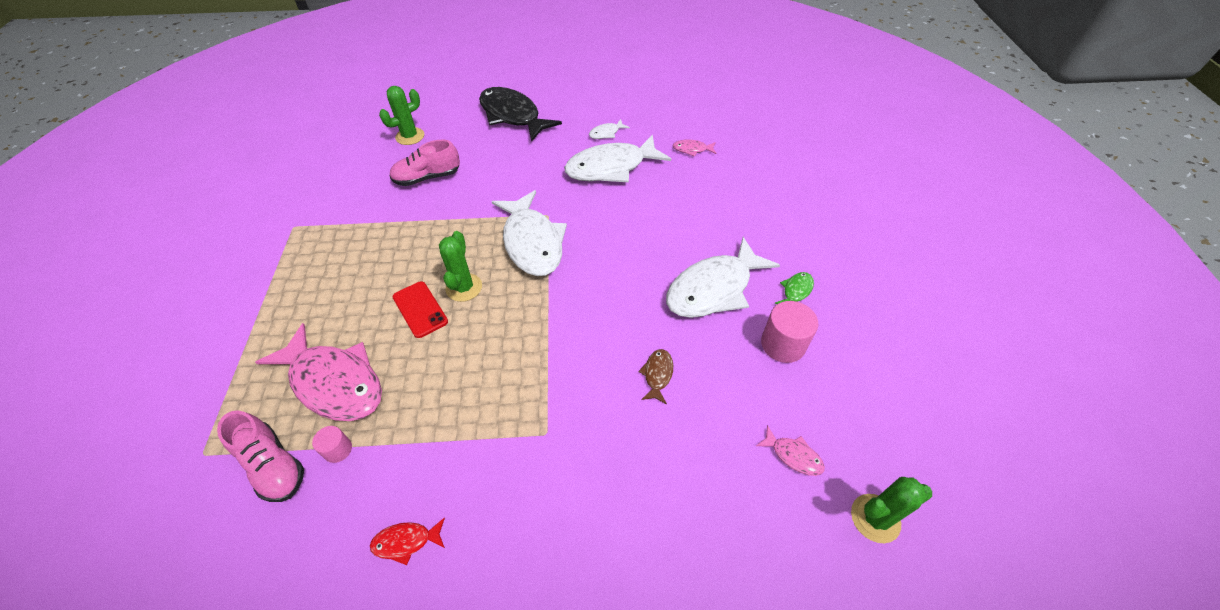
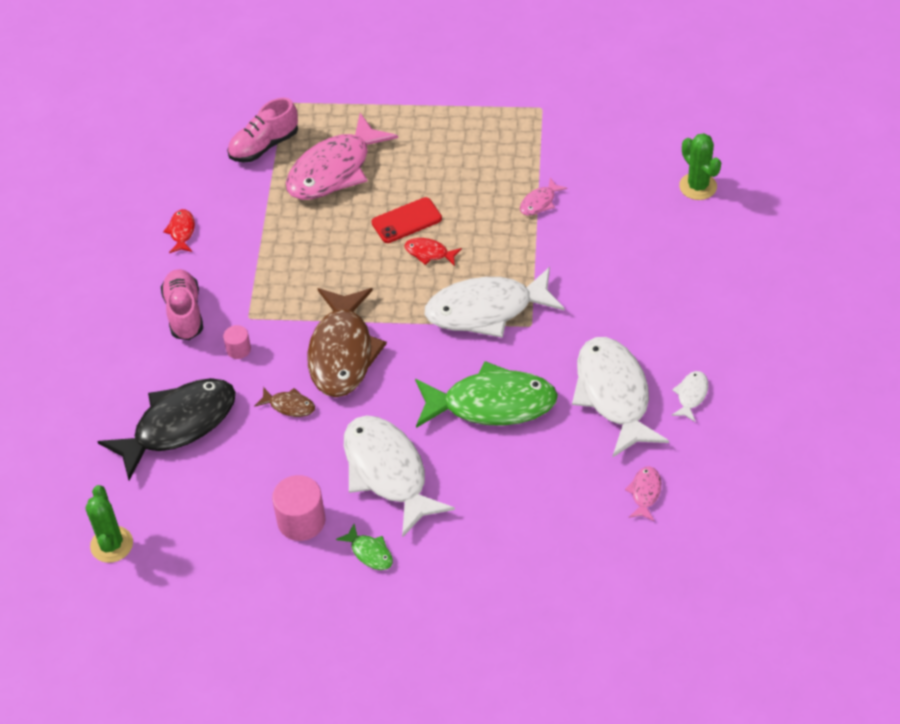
camera: 100 degrees right, 0 degrees up
pink cylinder [312,426,352,463] -> pink cylinder moved to [223,325,251,359]
pink shoe [390,140,460,186] -> pink shoe moved to [161,269,203,340]
green cactus [439,231,482,302] -> red fish [404,238,462,266]
black fish [479,87,562,142] -> black fish moved to [97,378,236,481]
white fish [589,119,630,139] -> white fish turned 45 degrees clockwise [671,371,708,422]
pink fish [756,425,825,476] -> pink fish moved to [520,178,567,216]
none -> brown fish [307,288,387,397]
none -> green fish [415,361,558,428]

